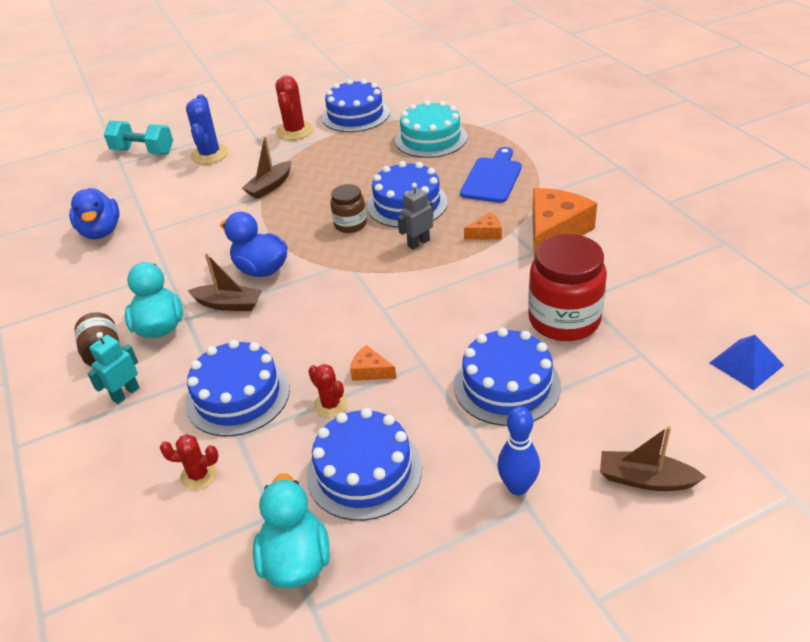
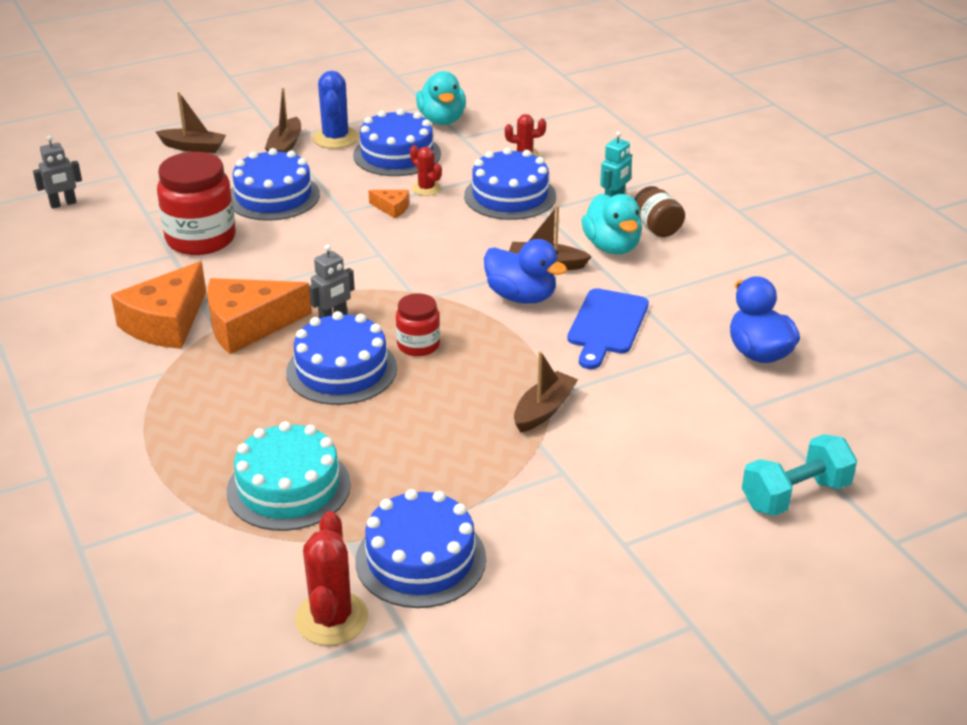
camera: 175 degrees right, 5 degrees down
turquoise dumbbell [104,121,173,155] -> turquoise dumbbell turned 45 degrees counterclockwise [742,434,857,516]
blue cactus [186,94,229,164] -> blue cactus moved to [313,71,359,149]
red cactus [276,75,313,140] -> red cactus moved to [295,511,368,646]
brown jar [330,184,367,233] -> red jar [396,293,440,356]
blue cutting board [460,147,522,203] -> blue cutting board moved to [567,288,649,369]
orange cheese [464,212,502,239] -> orange cheese [207,278,312,354], size x2.19
blue bowling pin [497,406,540,495] -> brown boat [265,88,301,153]
blue pyramid [710,335,784,390] -> grey robot [33,136,82,209]

